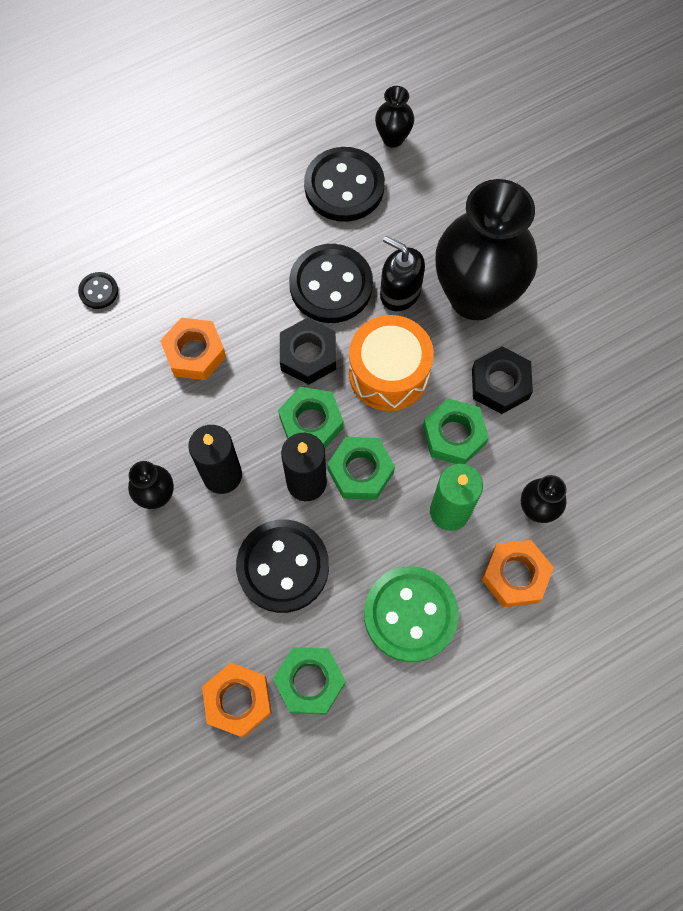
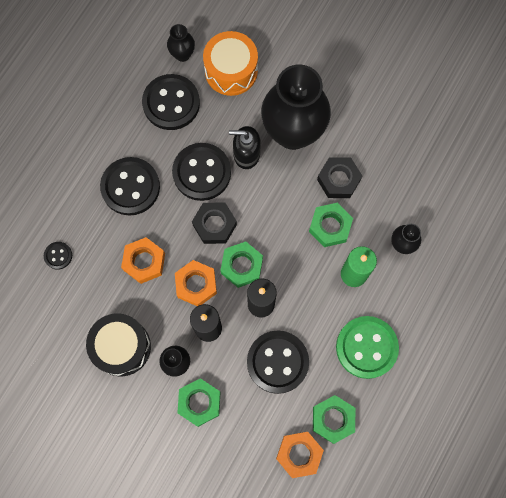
camera: 30 degrees left, 5 degrees up
green nut [328,437,395,500] -> green nut moved to [178,378,220,427]
orange drum [349,315,434,411] -> orange drum moved to [203,31,258,96]
orange nut [481,540,554,607] -> orange nut moved to [175,260,217,306]
none -> black drum [86,313,151,376]
none -> black button [100,157,160,216]

